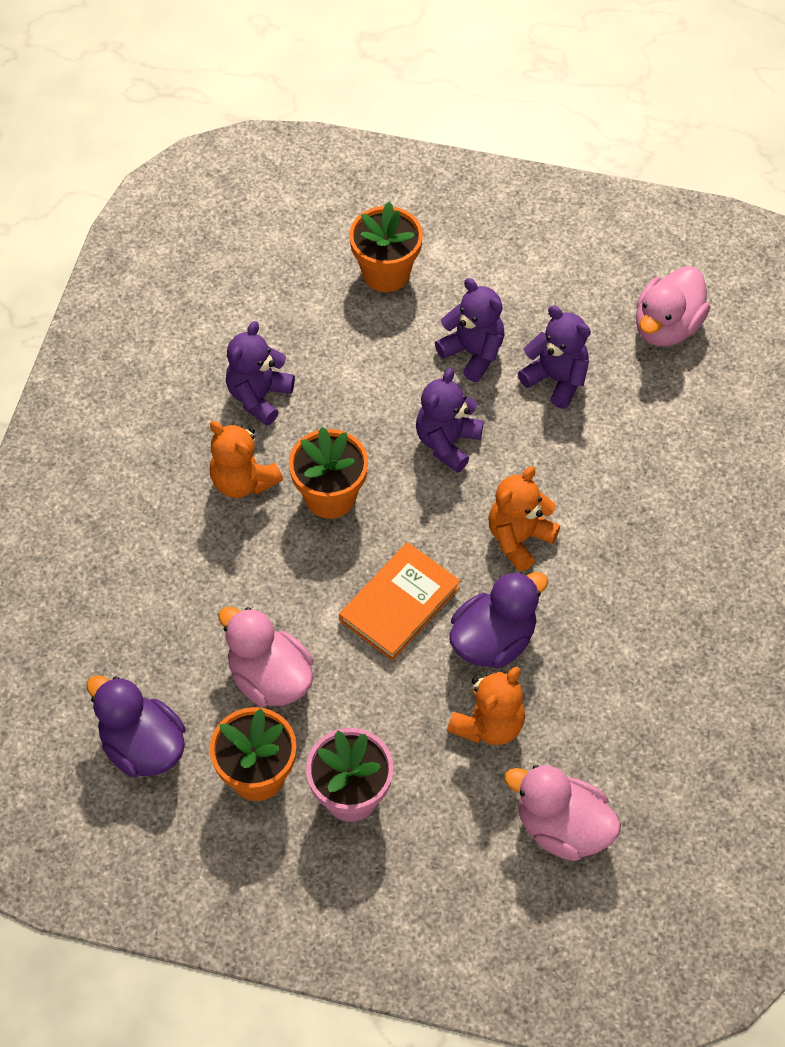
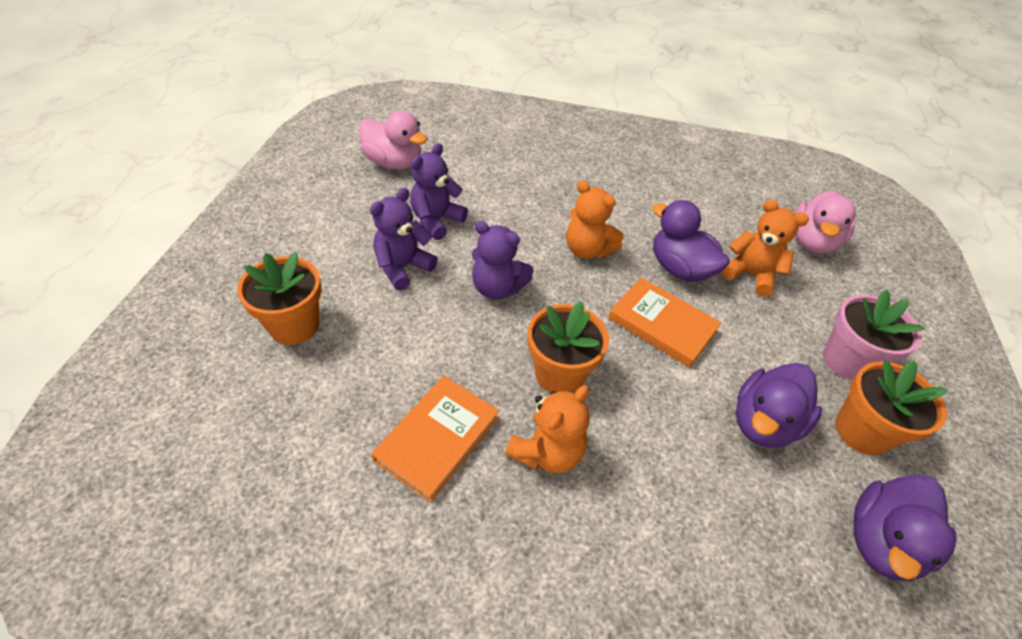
camera: 95 degrees left, 10 degrees down
pink duck [218,606,314,707] -> purple duck [736,363,822,448]
purple teddy bear [226,321,295,426] -> orange book [371,376,499,502]

